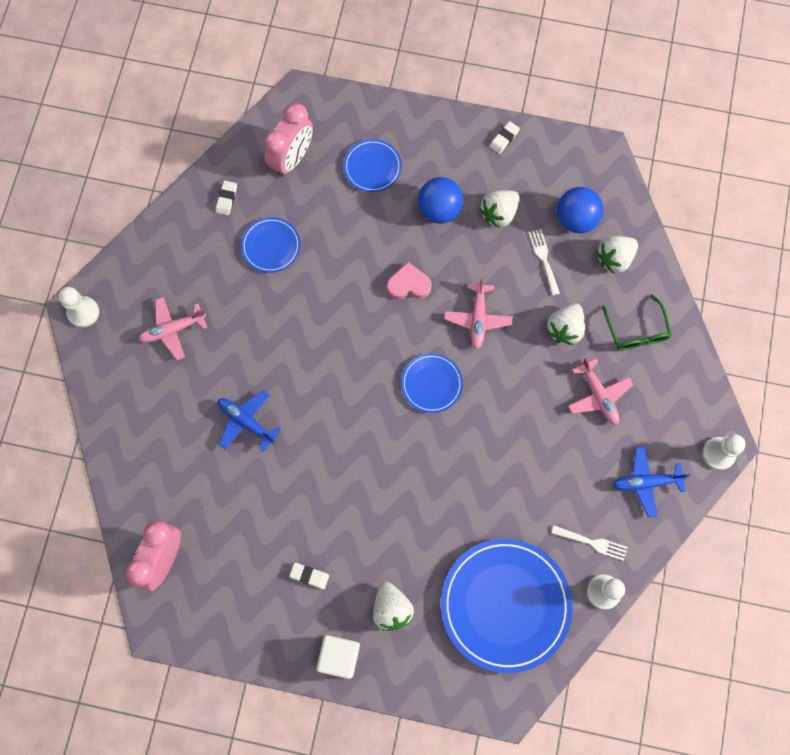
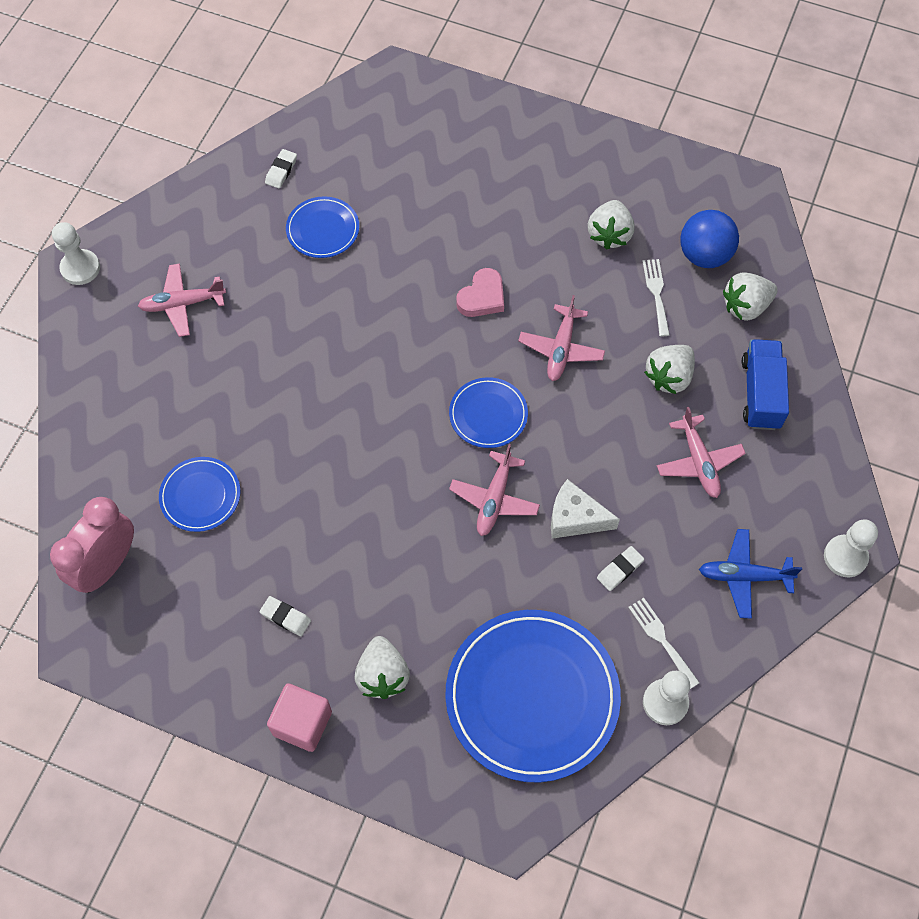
camera: 10 degrees right, 10 degrees down
blue plane [218,390,281,452] -> none
pink clock [264,103,313,177] -> none
white cube [317,635,360,679] -> pink cube [267,684,332,752]
blue plate [344,139,402,192] -> blue plate moved to [159,457,240,532]
pink heart [387,262,432,300] -> pink heart turned 120 degrees clockwise [456,268,504,317]
blue ball [418,177,464,224] -> none
white strawberry [479,190,520,228] -> white strawberry turned 45 degrees counterclockwise [588,200,634,250]
white eraser [489,121,520,154] -> white eraser moved to [597,546,644,591]
white fork [551,525,628,561] -> white fork turned 150 degrees counterclockwise [628,598,700,689]
green glasses [602,294,672,351] -> blue truck [742,339,789,430]
none -> pink plane [449,444,540,536]
none -> white cheese [551,479,620,539]

